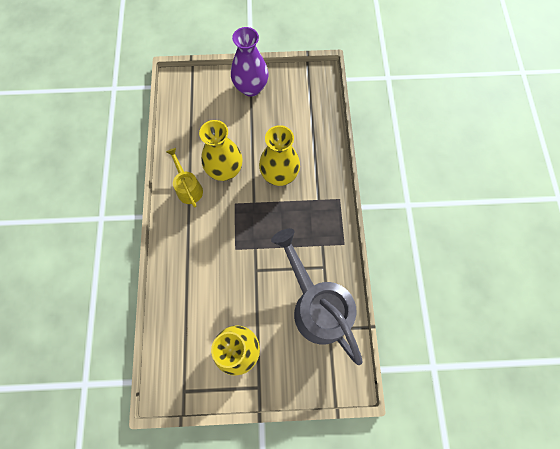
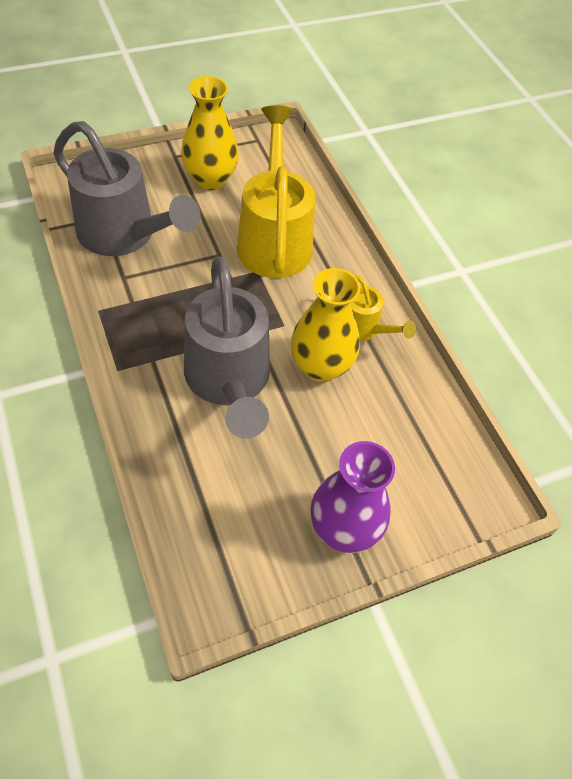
camera: 155 degrees right, 15 degrees down
yellow vase [259,125,300,186] -> grey watering can [184,257,270,439]
none -> yellow watering can [237,105,315,278]

